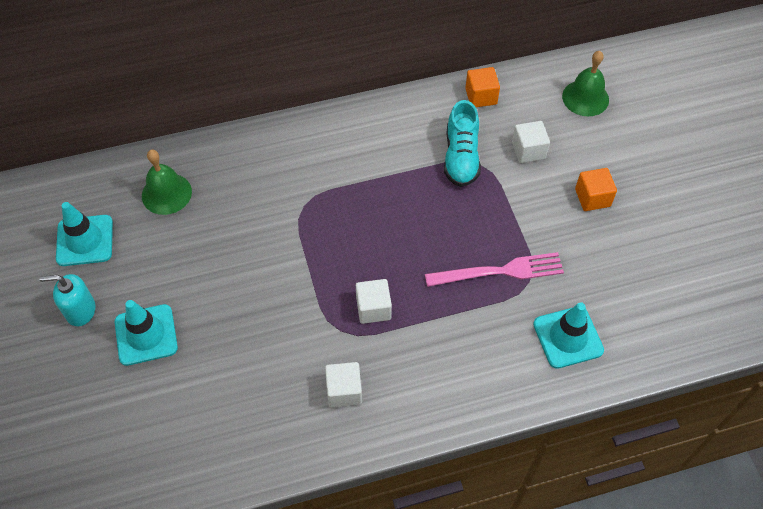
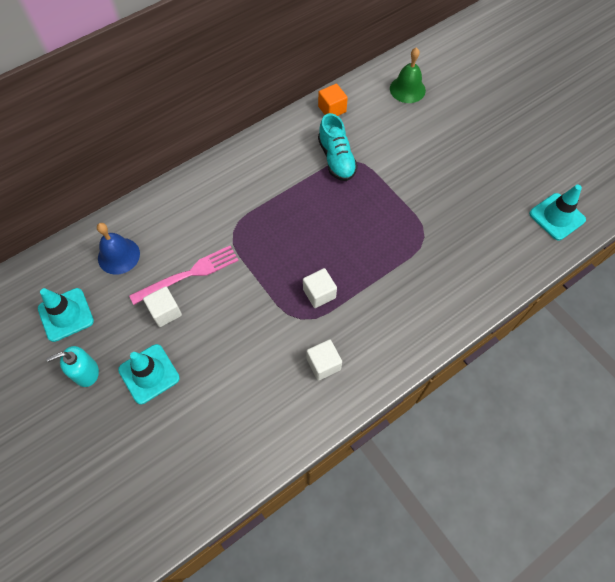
camera: 20 degrees left, 5 degrees up
green bell [142,150,192,215] -> blue bell [97,223,140,275]
pink fork [425,252,564,287] -> pink fork moved to [129,246,239,305]
white cube [512,121,550,163] -> white cube moved to [143,286,182,327]
turquoise traffic cone [533,302,604,369] -> turquoise traffic cone moved to [529,185,586,240]
orange cube [575,168,617,211] -> none

